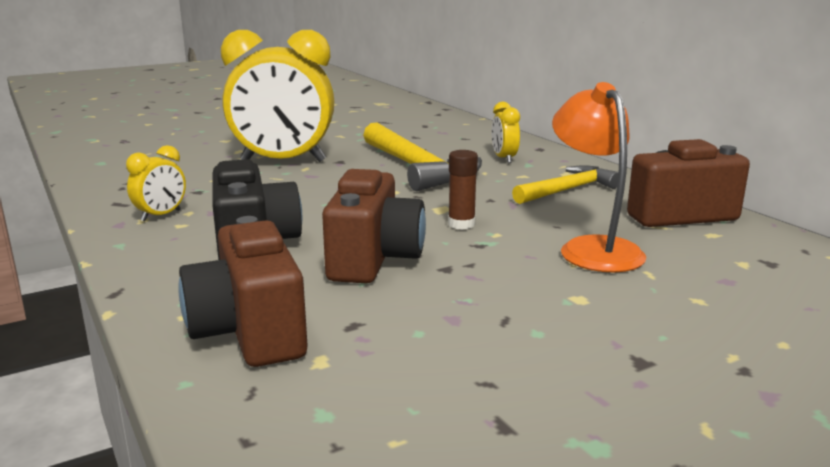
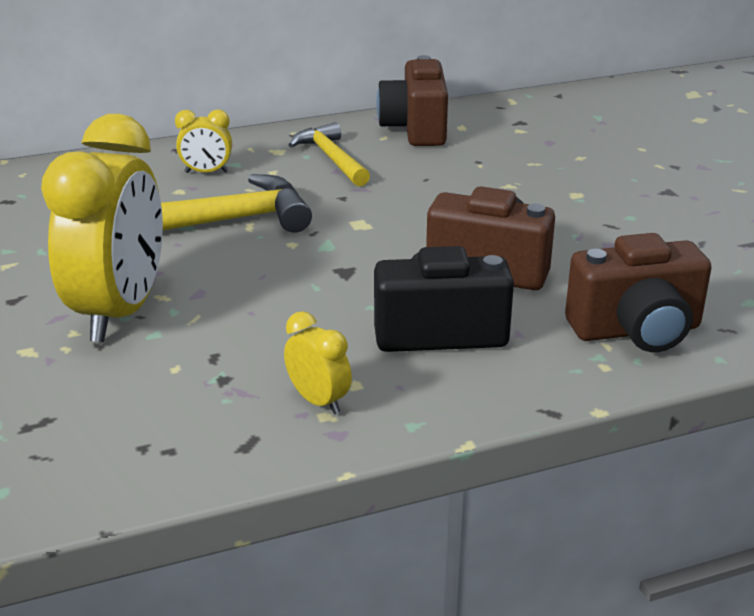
camera: 80 degrees left, 10 degrees up
brown glue stick [448,150,478,230] -> none
orange lamp [552,82,646,272] -> none

